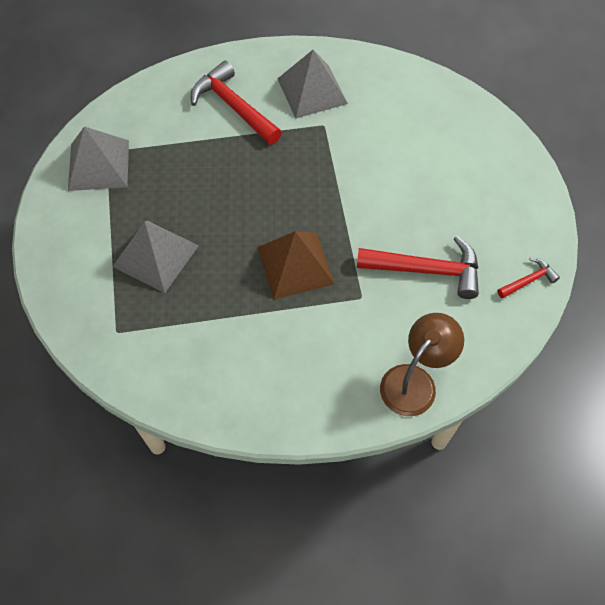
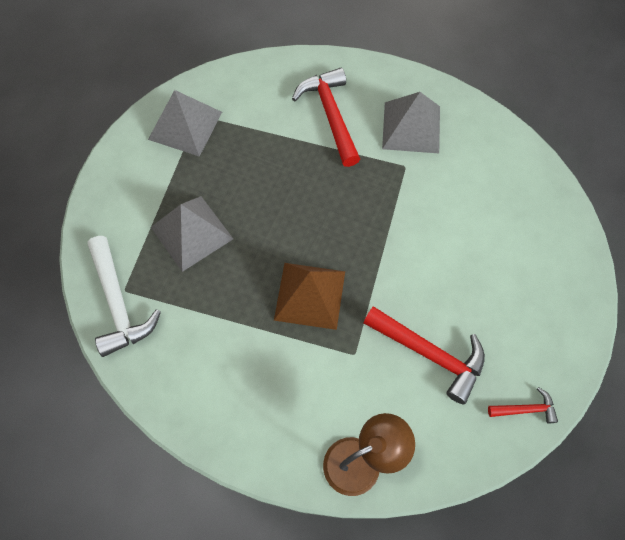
camera: 25 degrees right, 5 degrees up
none -> white hammer [87,236,161,357]

